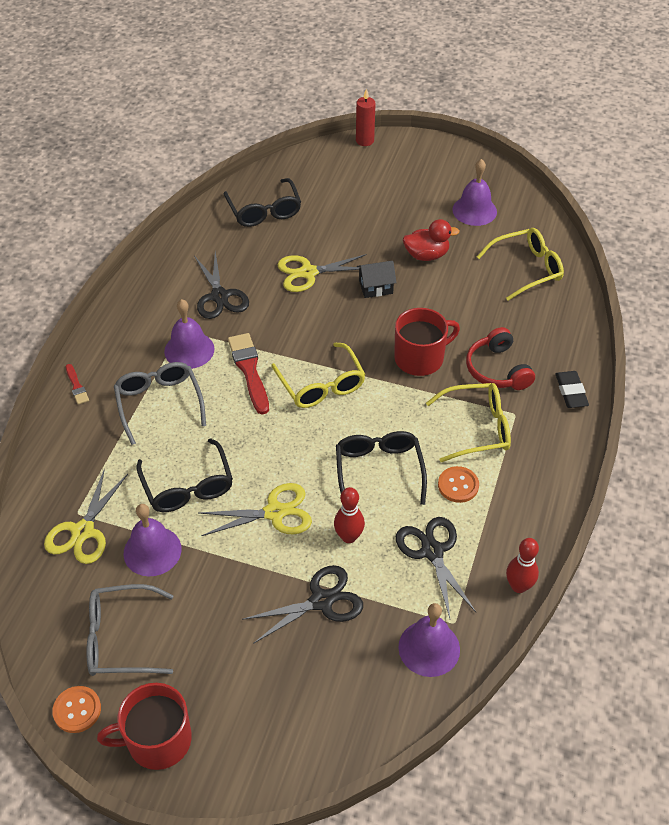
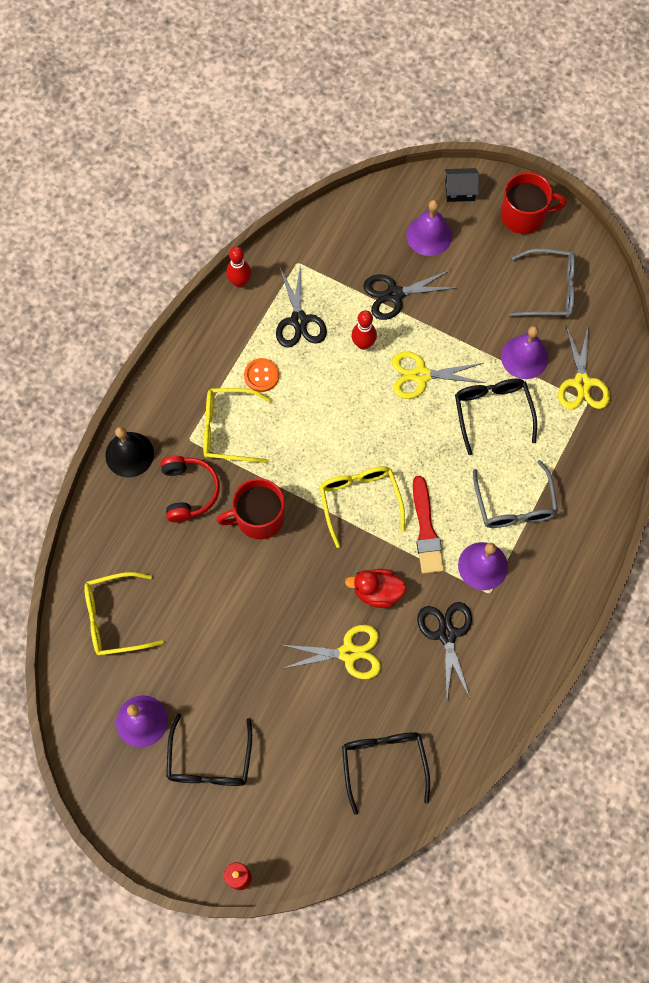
camera: 170 degrees left, 20 degrees up
yellow scissors [44,468,128,564] -> yellow scissors turned 150 degrees clockwise [558,326,610,409]
orange button [52,686,101,733] -> none
red brush [66,364,89,405] -> none
black glasses [336,431,427,505] -> black glasses moved to [166,713,252,786]
black house [357,261,397,298] -> black house moved to [445,168,479,202]
purple bell [398,603,460,677] -> purple bell moved to [406,200,452,256]
red duck [403,219,460,261] -> red duck moved to [345,569,407,608]
black eraser [555,371,589,408] -> black bell [105,427,154,477]

